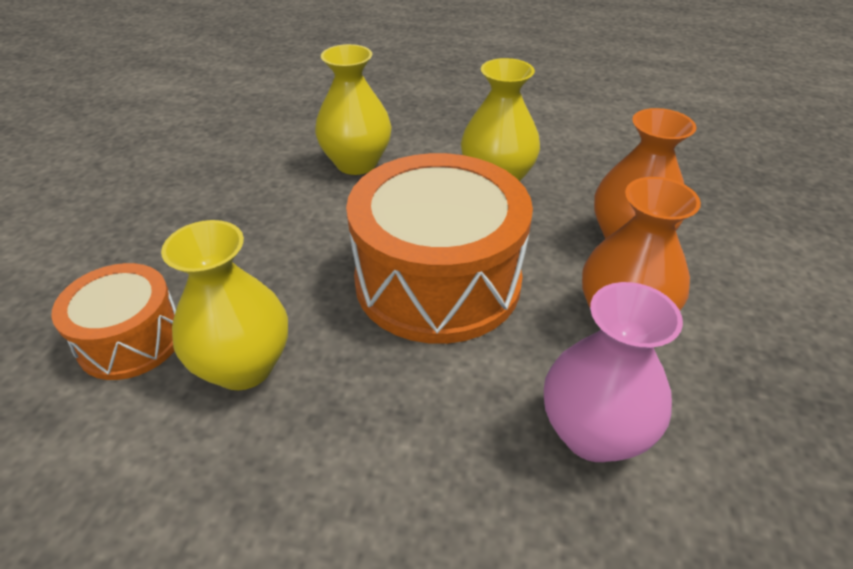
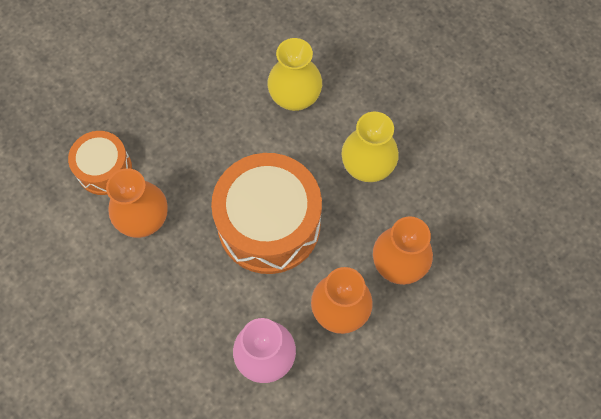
camera: 35 degrees right, 25 degrees up
yellow vase [161,220,288,390] -> orange vase [106,168,168,238]

